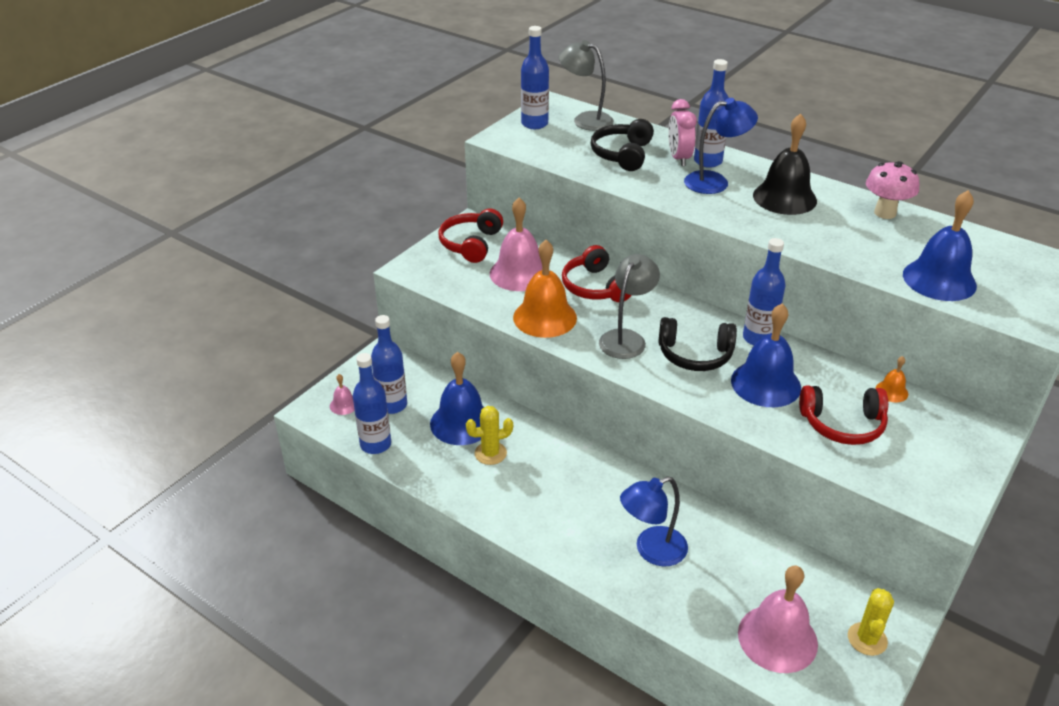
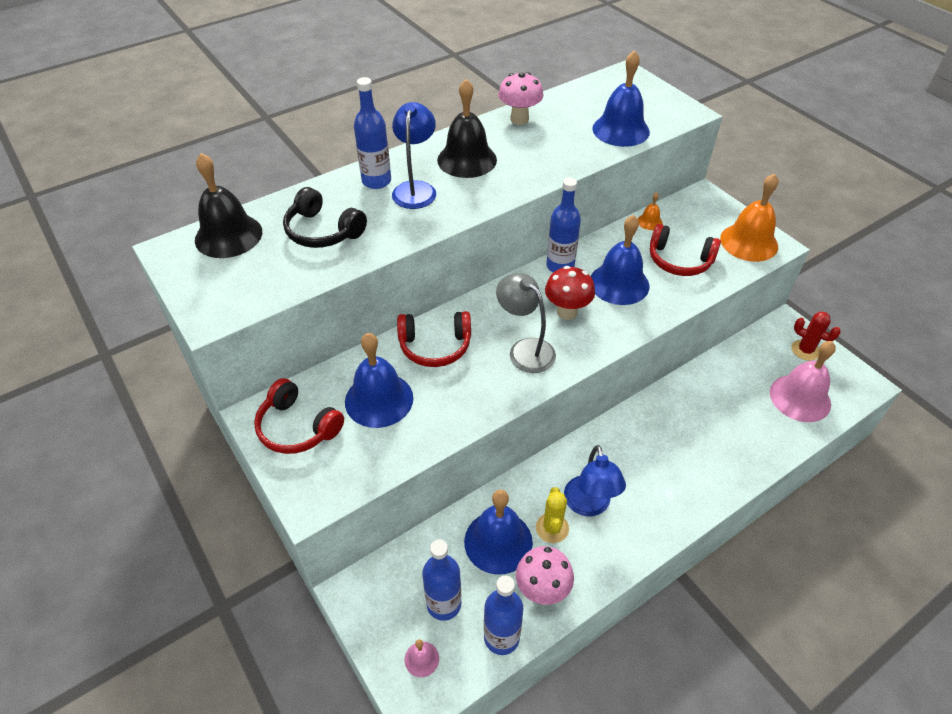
camera: 70 degrees left, 10 degrees up
pink bell [490,198,542,291] -> blue bell [345,333,413,428]
orange bell [513,240,577,338] -> orange bell moved to [720,173,778,262]
blue bottle [521,26,549,129] -> none
grey lamp [559,40,614,131] -> black bell [195,153,262,258]
blue lamp [620,476,688,567] -> blue lamp moved to [564,445,626,516]
black headphones [658,317,737,371] -> red mushroom [545,266,595,320]
pink clock [668,99,697,166] -> none
red headphones [799,385,888,445] -> red headphones turned 90 degrees clockwise [650,224,721,276]
yellow cactus [848,588,894,656] -> red cactus [792,311,841,361]
none -> pink mushroom [516,546,574,605]

